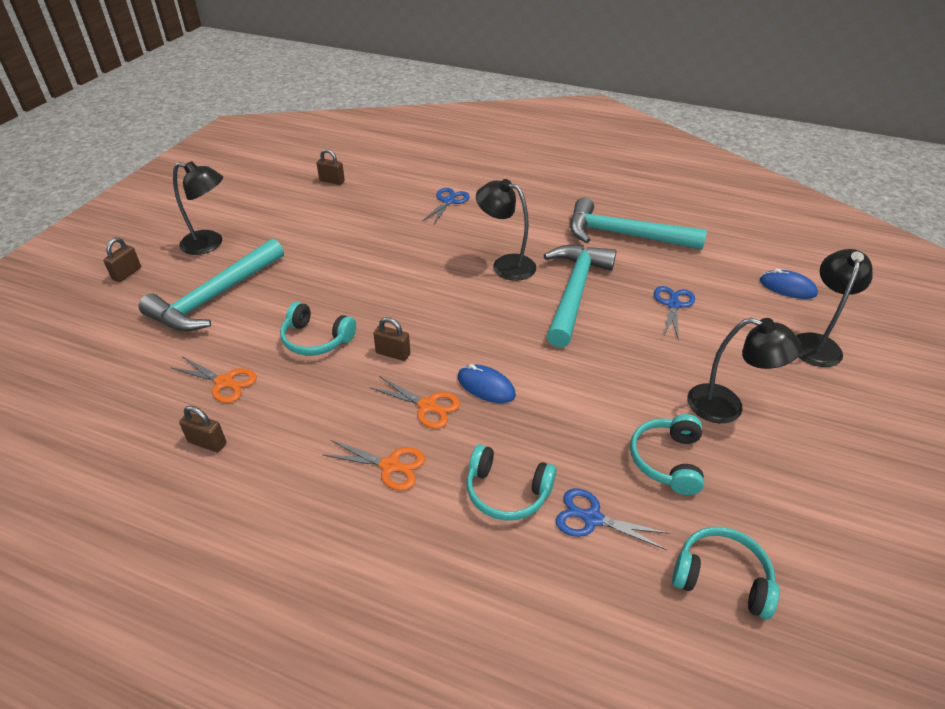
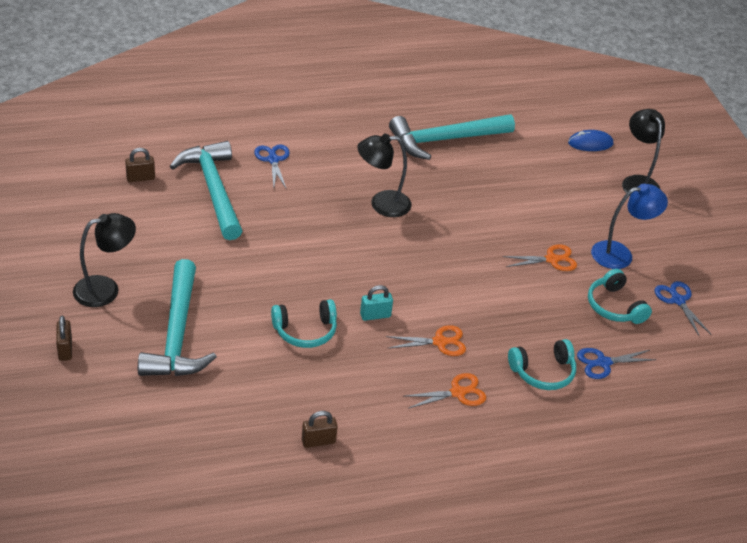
camera: 40 degrees left, 0 degrees up
orange scissors [170,357,257,403] -> orange scissors moved to [503,245,577,271]
brown padlock [373,317,410,361] -> turquoise padlock [360,285,393,321]
blue mouse [458,364,516,403] -> none
turquoise hammer [543,245,616,348] -> turquoise hammer moved to [170,141,242,240]
blue scissors [654,286,695,341] -> blue scissors moved to [654,281,711,337]
turquoise headphones [672,527,779,619] -> none
black lamp [688,318,802,423] -> blue lamp [591,184,668,269]

